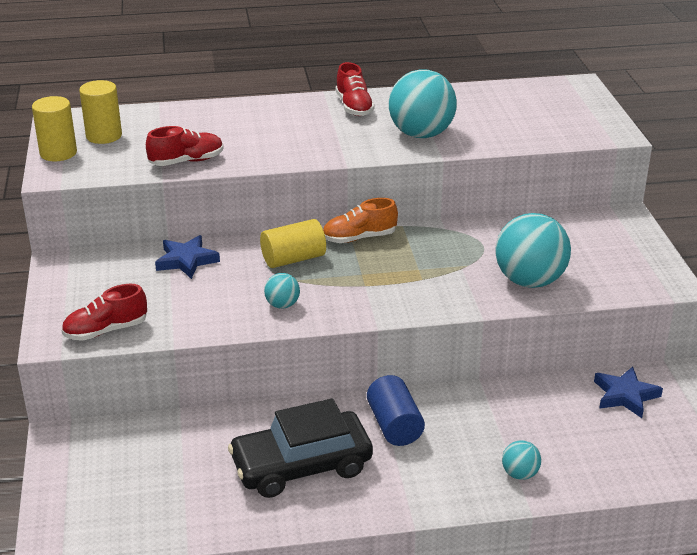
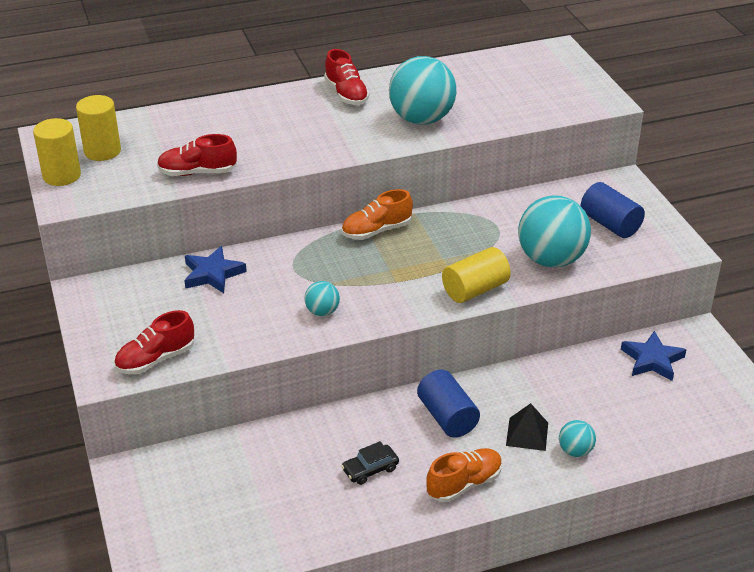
camera: 10 degrees left, 5 degrees up
red shoe [146,126,223,166] -> red shoe turned 150 degrees counterclockwise [157,134,237,176]
black car [228,398,373,498] -> black car [341,441,399,485], size x0.42
yellow cylinder [260,219,326,268] -> yellow cylinder moved to [442,247,511,303]
none -> orange shoe [426,448,502,502]
none -> black pyramid [506,403,548,451]
none -> blue cylinder [581,182,645,238]

